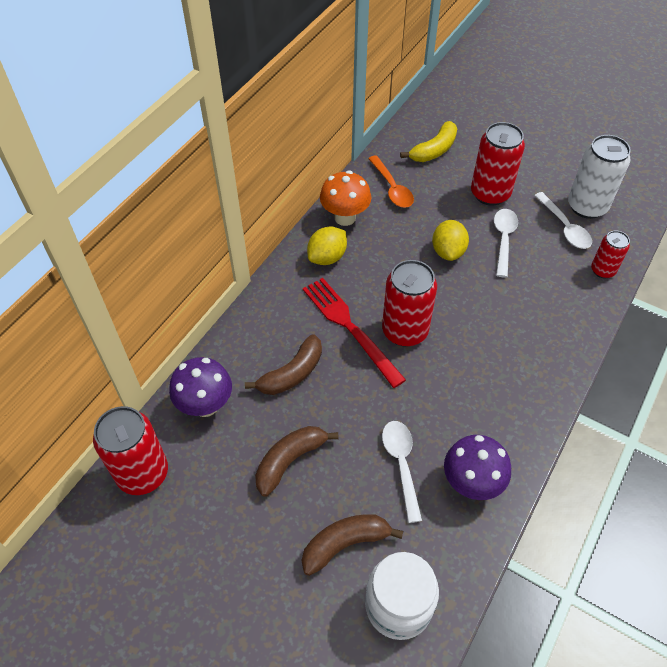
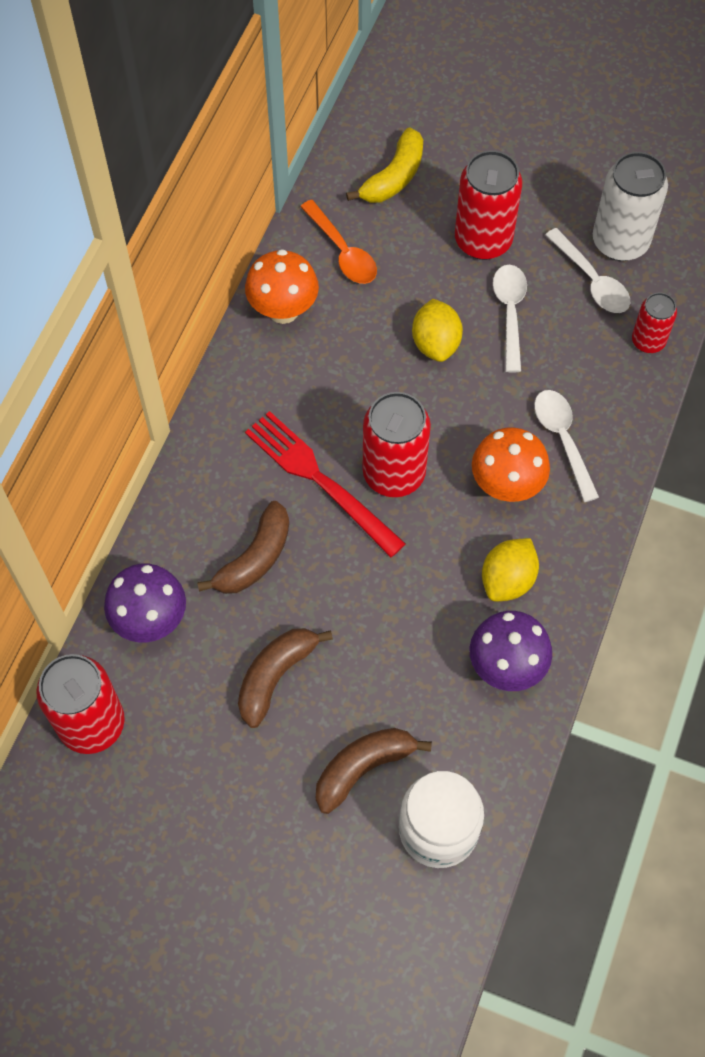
camera: 10 degrees left, 10 degrees up
yellow lemon [307,226,347,265] -> yellow lemon moved to [482,538,539,602]
white spoon [382,421,422,523] -> white spoon moved to [534,390,599,502]
none -> orange mushroom [472,427,550,502]

